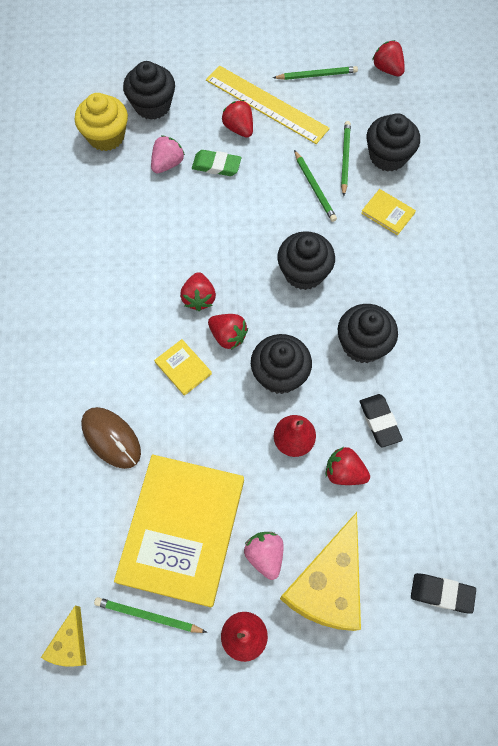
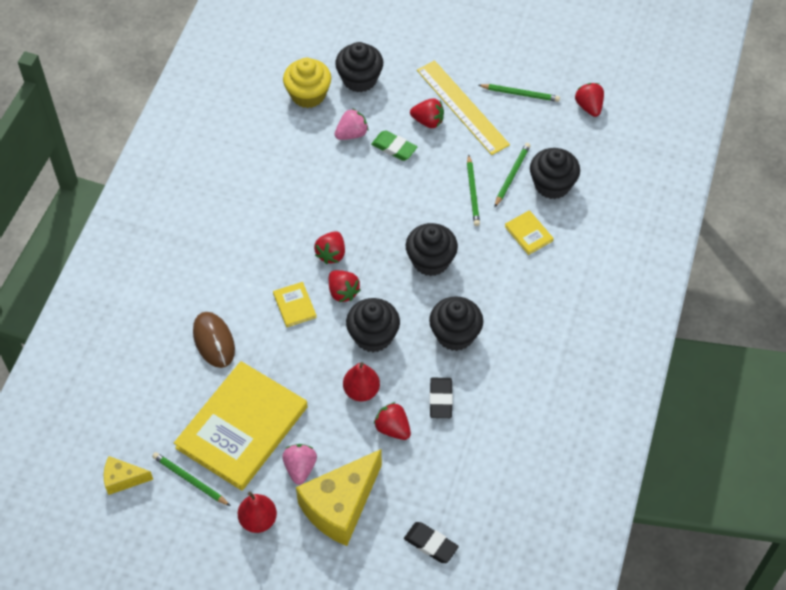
camera: 20 degrees right, 10 degrees down
yellow cheese [41,605,86,667] -> yellow cheese turned 60 degrees clockwise [104,456,153,495]
red strawberry [222,100,253,138] -> red strawberry turned 120 degrees clockwise [410,98,444,128]

